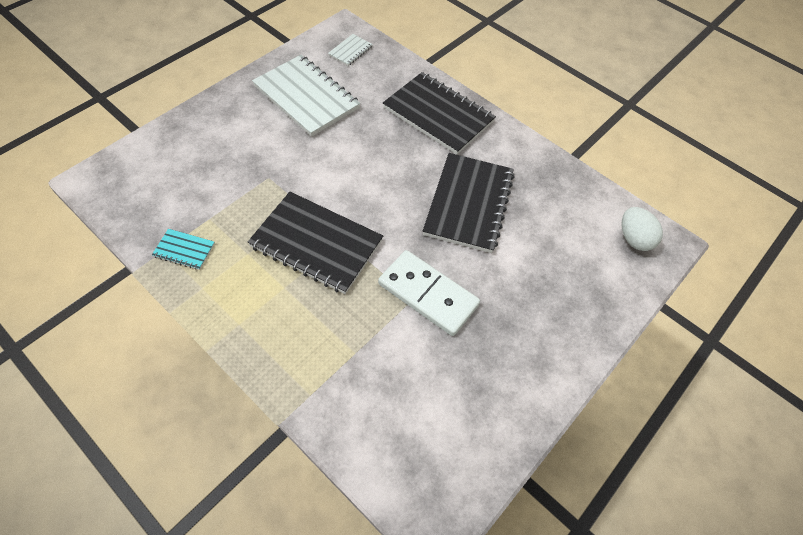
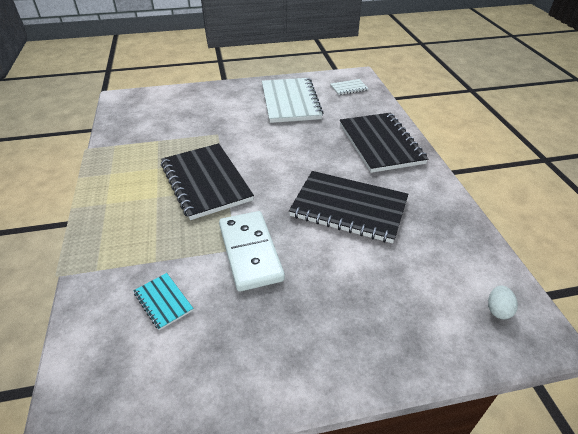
camera: 40 degrees right, 15 degrees down
turquoise notebook [152,229,215,270] -> turquoise notebook moved to [133,273,193,330]
black notebook [423,153,514,253] -> black notebook turned 60 degrees clockwise [289,171,408,243]
white egg [622,207,663,251] -> white egg [488,286,518,319], size x0.63

